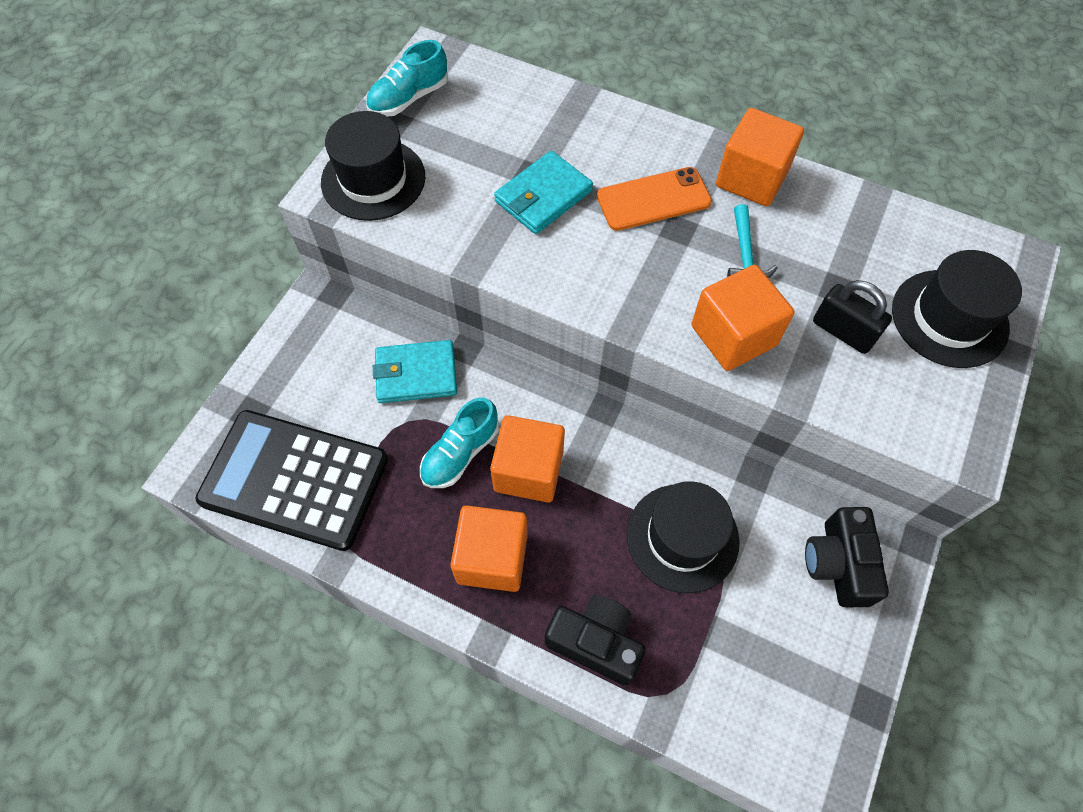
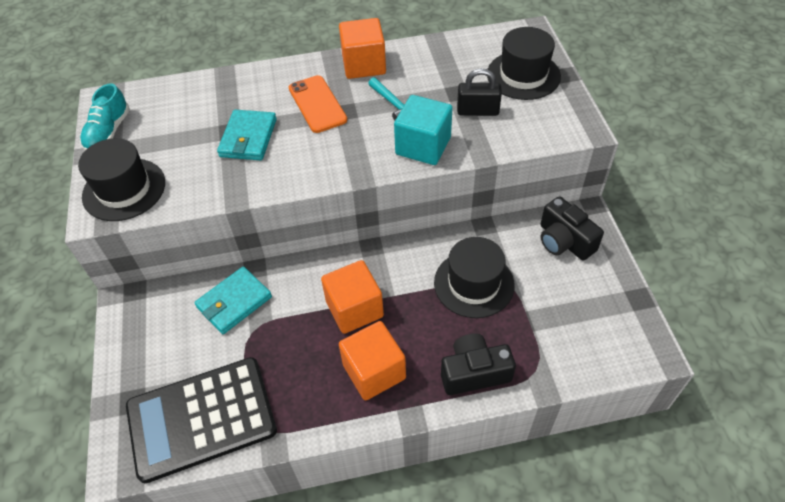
camera: 35 degrees left, 10 degrees down
turquoise shoe [420,397,499,488] -> none
orange phone [597,167,712,231] -> orange phone turned 60 degrees counterclockwise [289,75,347,133]
orange cube [692,265,794,371] -> turquoise cube [394,95,453,165]

